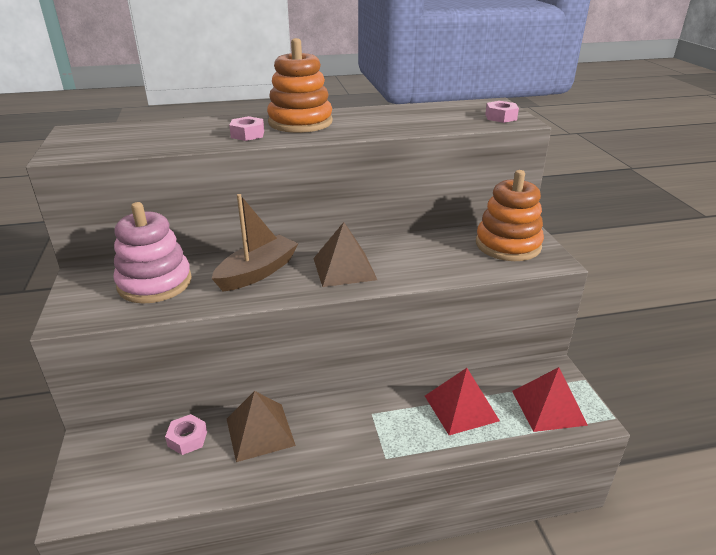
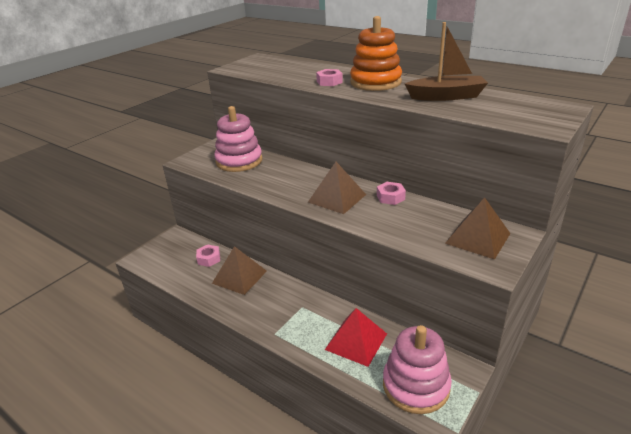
camera: 50 degrees right, 0 degrees up
brown boat [211,194,299,291] -> brown boat moved to [405,22,488,101]
orange stacking toy [476,170,544,261] -> brown pyramid [445,197,511,259]
pink nut [485,101,519,123] -> pink nut moved to [377,182,406,205]
red pyramid [512,367,588,432] -> pink stacking toy [383,325,452,414]

